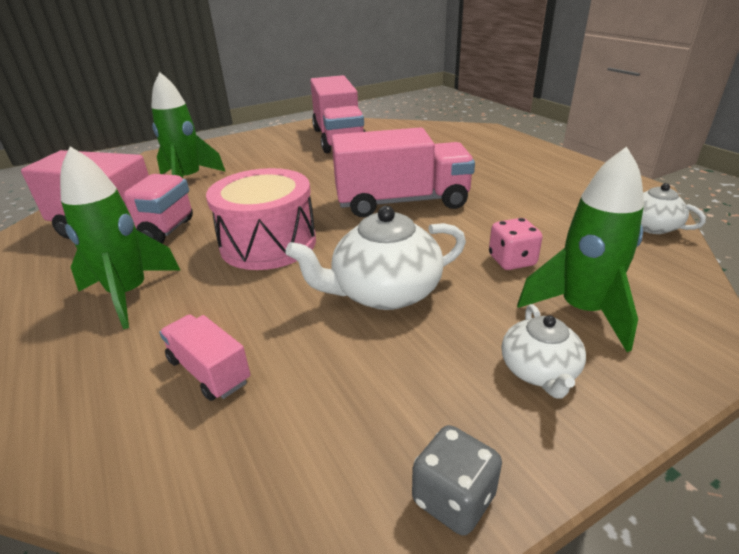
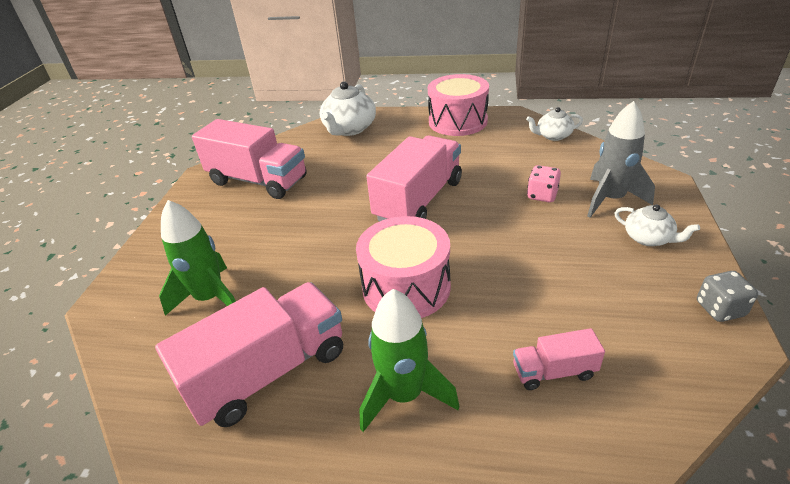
camera: 50 degrees left, 5 degrees up
white teapot [285,206,466,310] -> white teapot moved to [320,81,376,136]
green rocket [517,147,644,352] -> grey rocket [587,101,655,218]
none -> pink drum [428,74,489,136]

